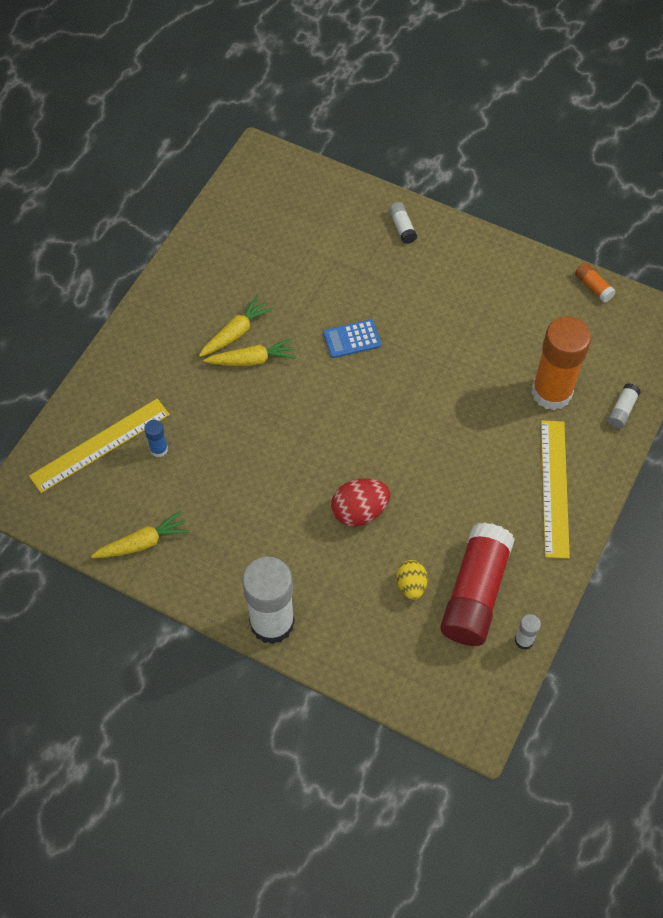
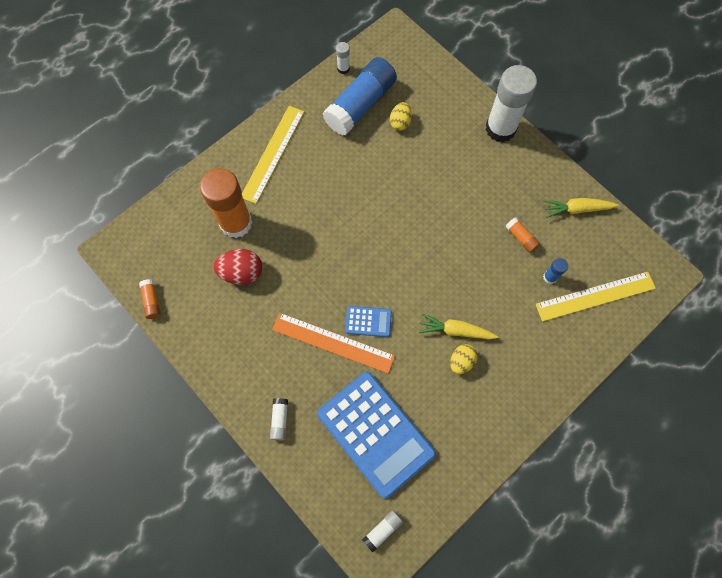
camera: 160 degrees left, 10 degrees up
yellow carrot [199,295,274,357] -> yellow egg [450,344,478,374]
red egg [331,478,390,527] -> red egg moved to [213,249,263,285]
red glue stick [440,522,515,646] -> blue glue stick [323,57,397,136]
white glue stick [608,383,641,429] -> white glue stick moved to [362,510,403,552]
none -> orange ruler [272,313,395,373]
none -> blue calculator [317,372,436,499]
none -> orange glue stick [505,217,540,253]

